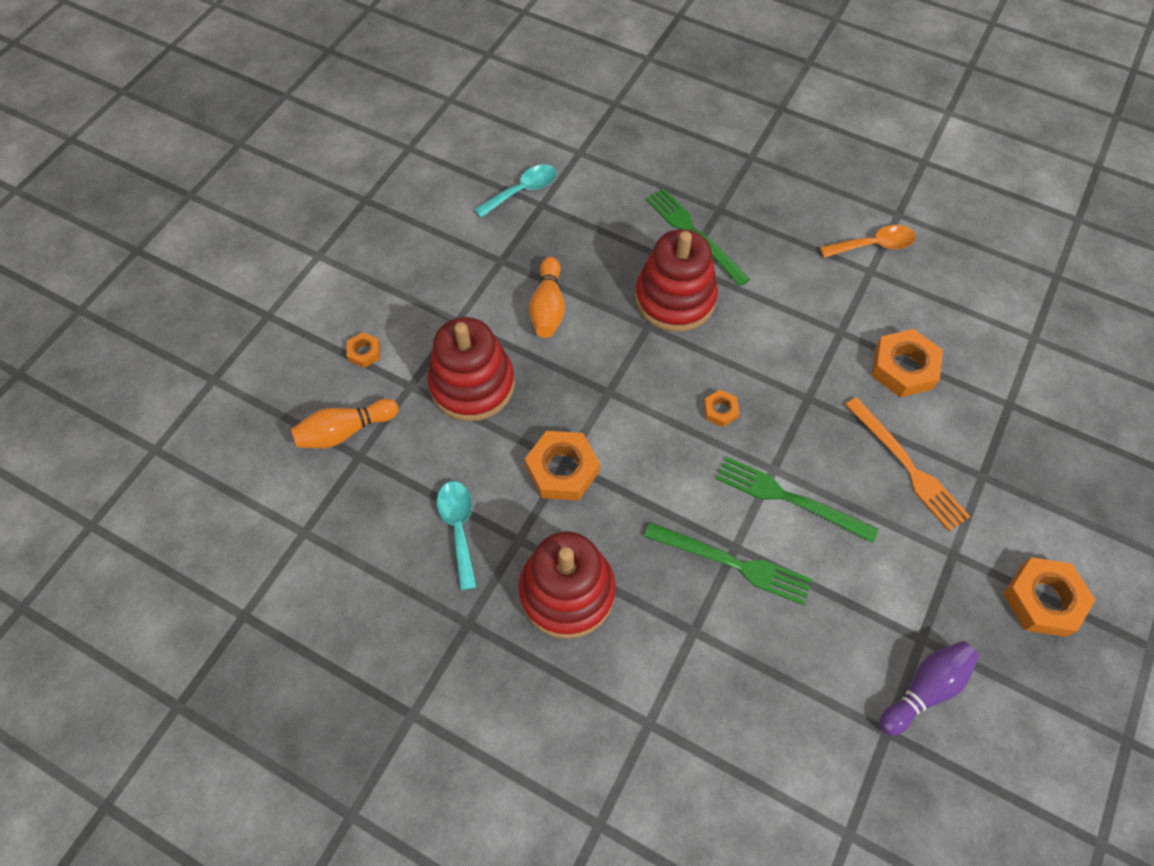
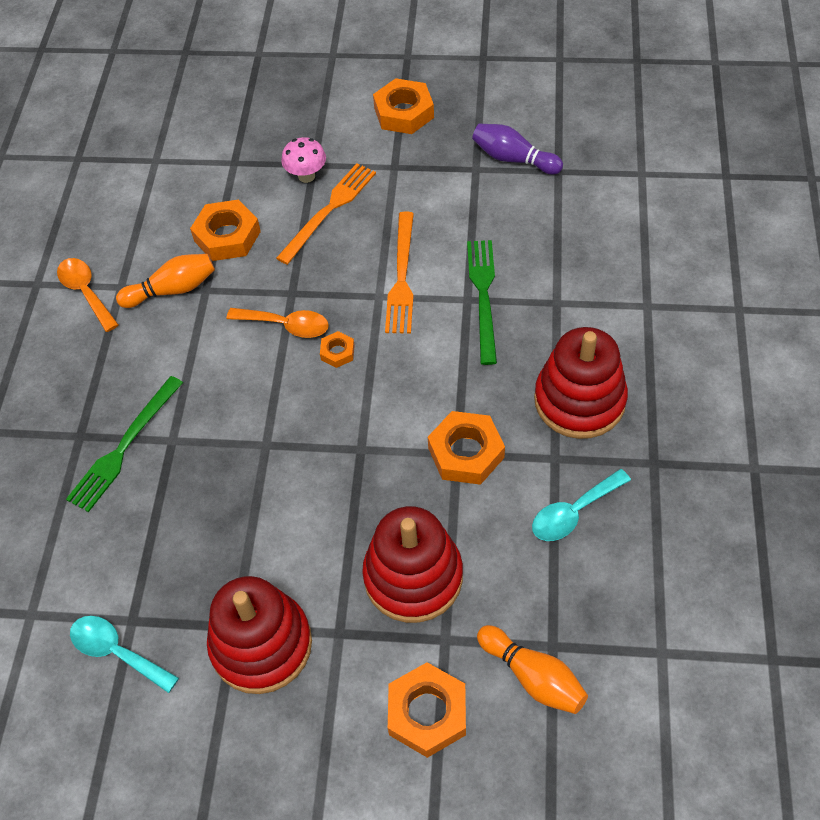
camera: 110 degrees left, 5 degrees down
orange nut [347,332,380,368] -> orange nut [388,662,466,758], size x1.94
orange bowling pin [529,257,565,338] -> orange bowling pin moved to [116,254,215,308]
red stacking toy [635,229,718,332] -> red stacking toy moved to [207,576,312,694]
green fork [715,456,879,543] -> orange fork [385,212,414,334]
none -> orange spoon [226,308,329,338]
none -> pink mushroom [281,137,326,183]

